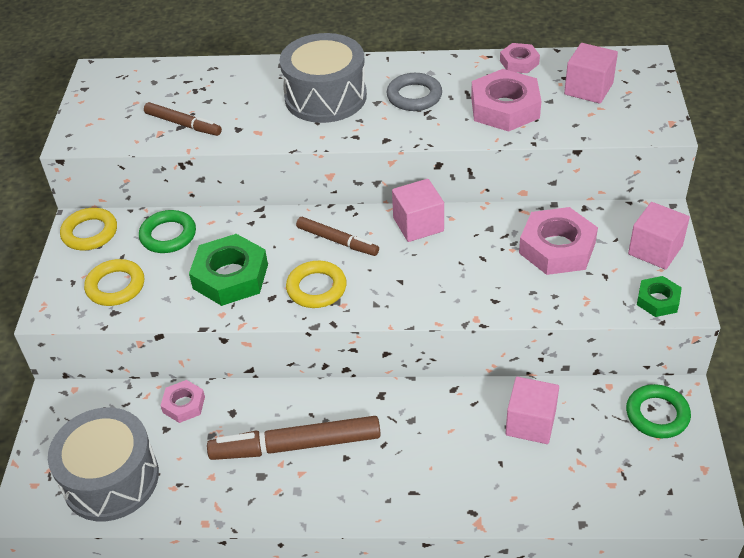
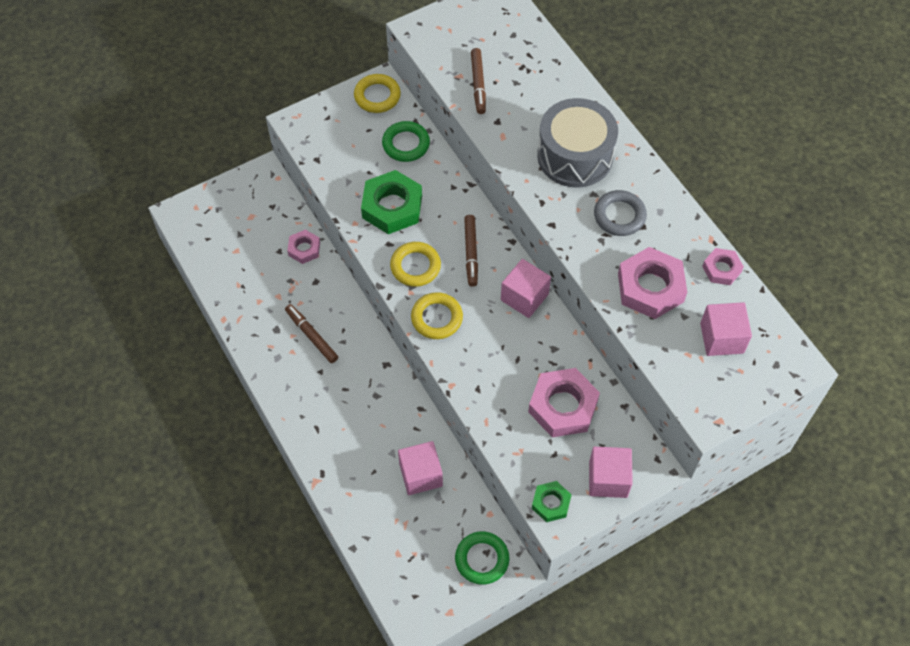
camera: 55 degrees right, 15 degrees up
grey drum [48,408,159,521] -> none
yellow ring [84,259,144,306] -> yellow ring moved to [411,292,463,339]
brown marker [207,416,381,460] -> brown marker [285,304,338,363], size x0.58

